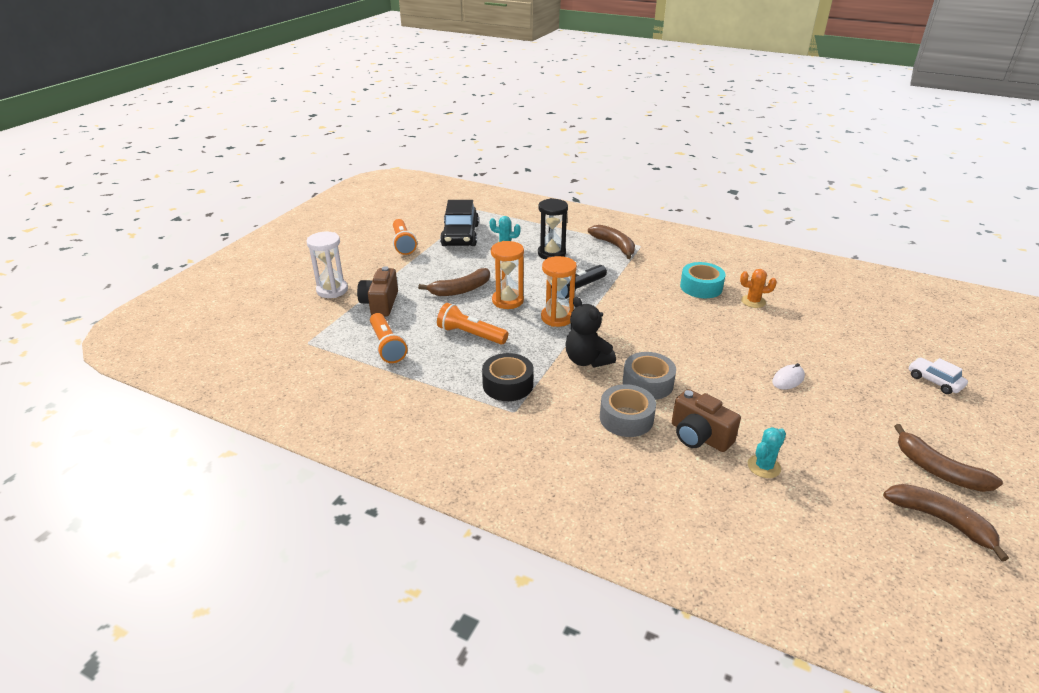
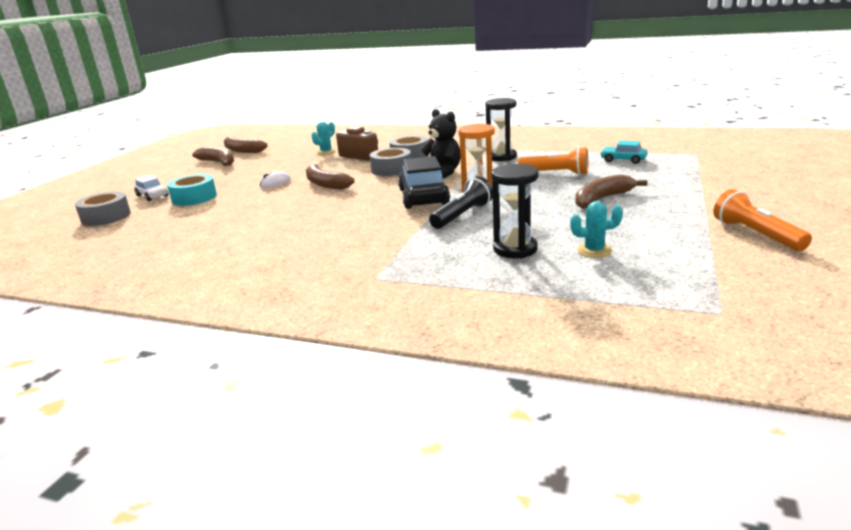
camera: 175 degrees right, 10 degrees down
white hourglass [307,232,348,298] -> none
brown camera [357,266,398,316] -> none
orange flashlight [370,313,407,363] -> turquoise car [600,141,648,164]
black car [440,200,479,246] -> black car moved to [398,156,450,209]
black tape [482,353,534,401] -> black hourglass [485,98,517,161]
orange hourglass [491,241,524,309] -> none
brown banana [588,225,635,259] -> brown banana moved to [306,164,355,189]
turquoise tape [680,262,726,298] -> turquoise tape moved to [167,174,217,206]
orange cactus [740,269,777,308] -> none
none -> grey tape [75,191,131,226]

